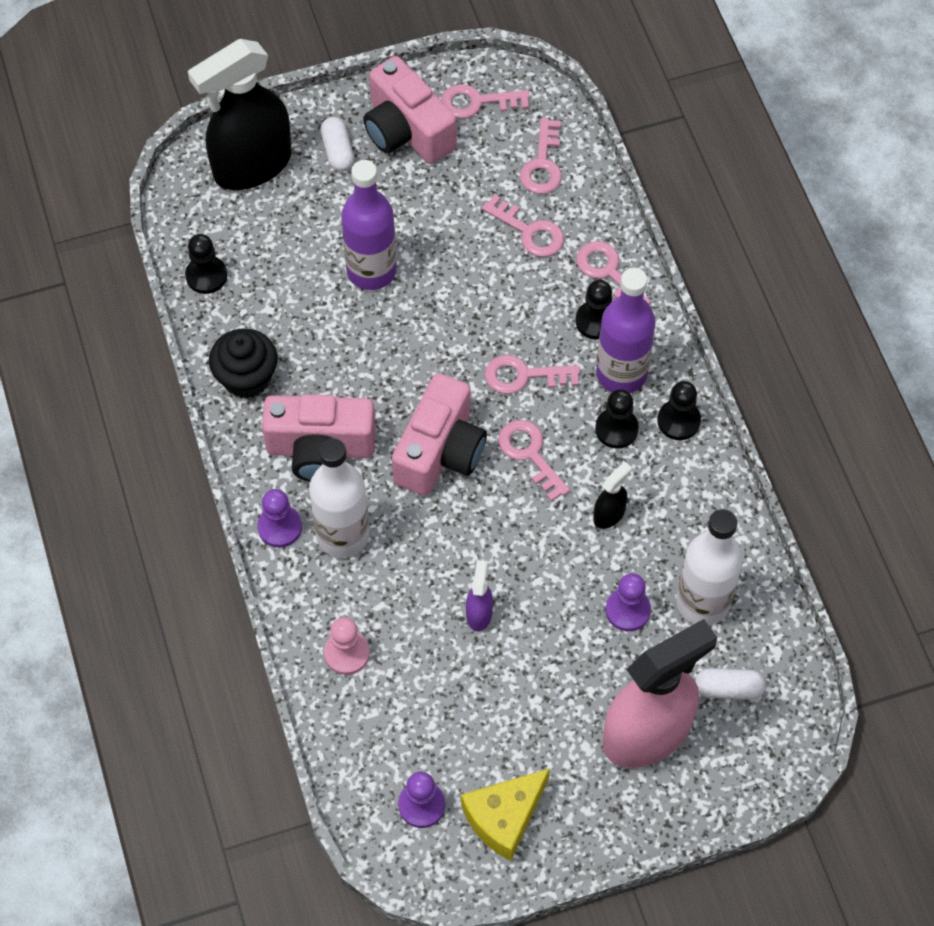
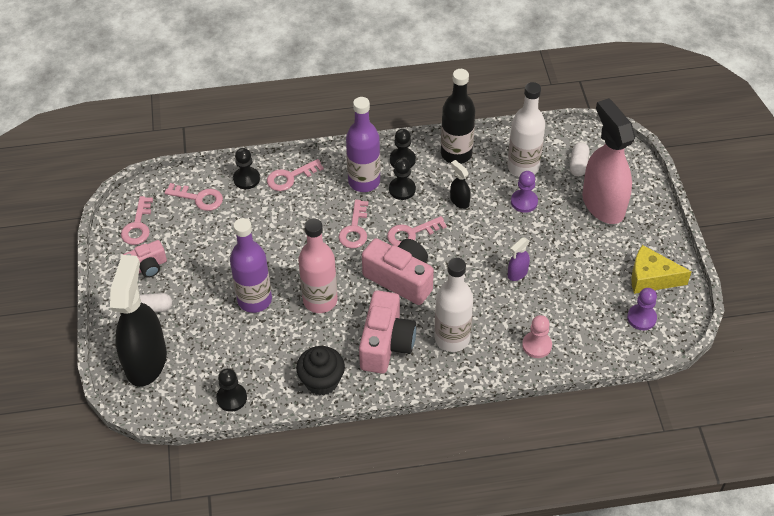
camera: 80 degrees left, 10 degrees down
black spray bottle [188,39,292,190] -> black spray bottle turned 150 degrees counterclockwise [110,255,167,387]
purple pawn [257,489,302,548] -> none
pink camera [363,56,457,164] -> pink camera [123,240,167,278], size x0.57
yellow cheese [461,768,550,861] -> yellow cheese turned 135 degrees clockwise [631,245,692,294]
purple spray bottle [466,560,493,632] -> purple spray bottle turned 60 degrees counterclockwise [508,237,530,281]
pink key [482,195,564,257] -> none
black pawn [575,280,612,340] -> black pawn moved to [233,148,260,189]
none -> pink bottle [298,219,338,313]
none -> black bottle [441,69,475,164]

